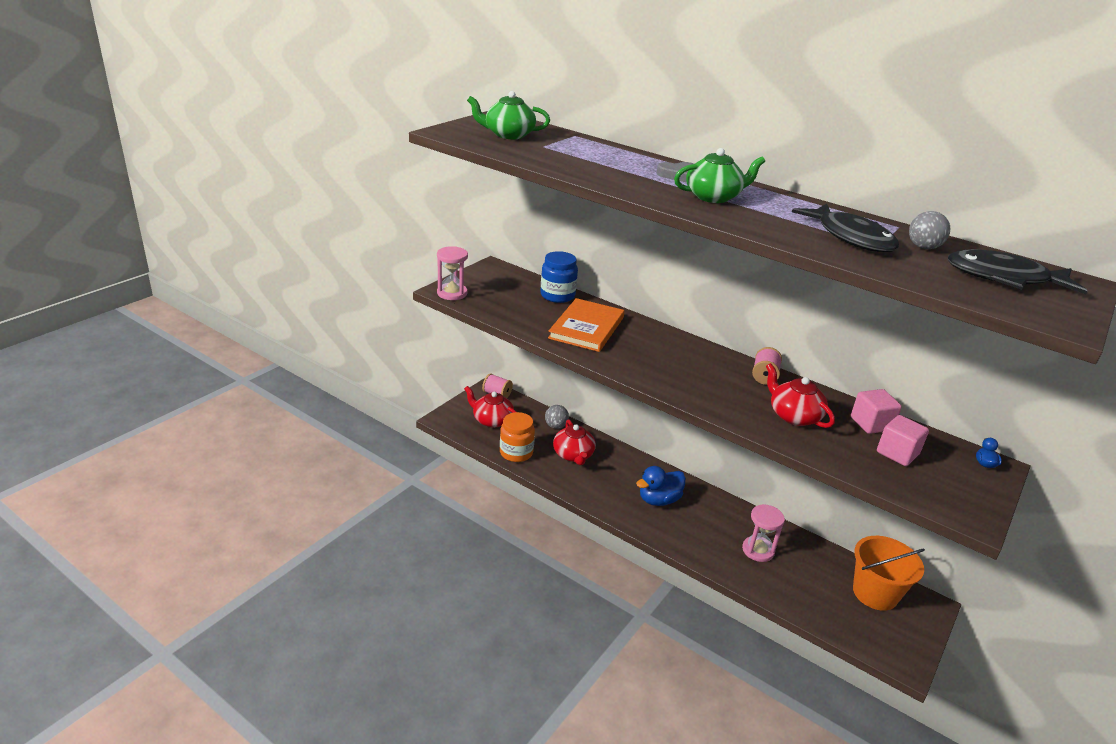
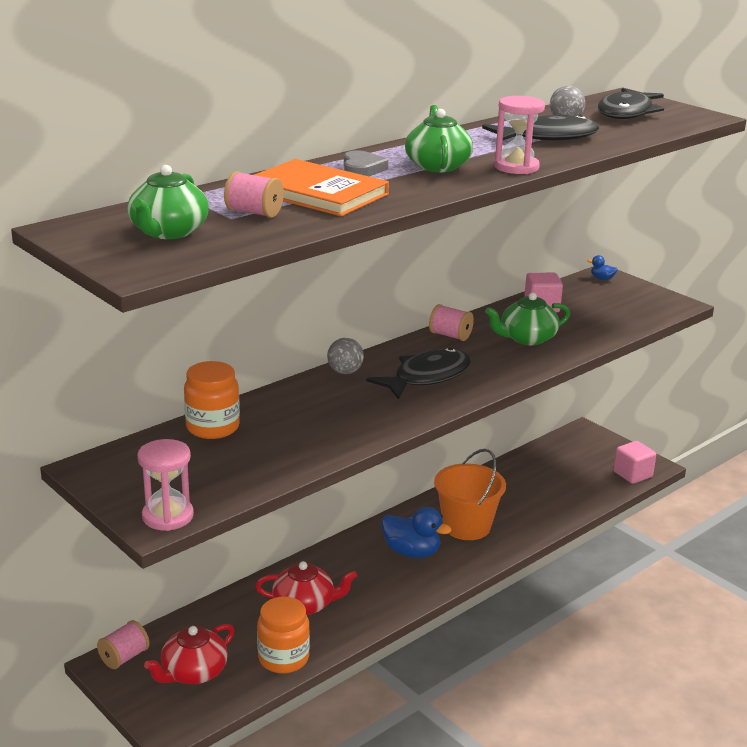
camera: 75 degrees left, 5 degrees down
blue jar [540,251,578,303] -> orange jar [184,361,240,439]
grey ball [545,405,569,429] -> grey ball moved to [327,338,364,374]
orange book [548,298,625,352] -> orange book moved to [254,159,389,216]
blue duck [636,466,686,506] -> blue duck turned 45 degrees counterclockwise [381,507,452,558]
pink hourglass [742,504,785,562] -> pink hourglass moved to [494,96,545,174]
red teapot [766,363,835,428] -> green teapot [485,292,570,345]
orange bucket [853,536,925,611] -> orange bucket moved to [434,449,506,540]
pink cube [877,415,929,466] -> pink cube moved to [613,441,656,484]
none -> pink spool [224,171,284,218]
none -> black fish [366,347,471,400]

